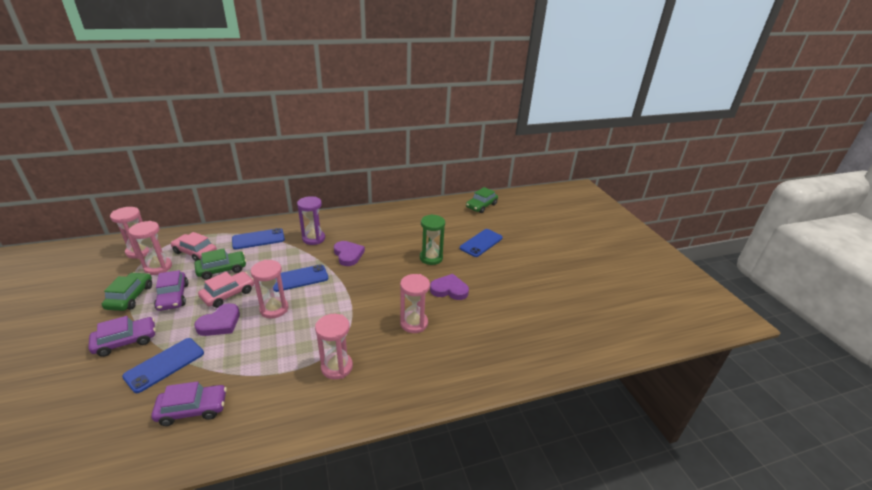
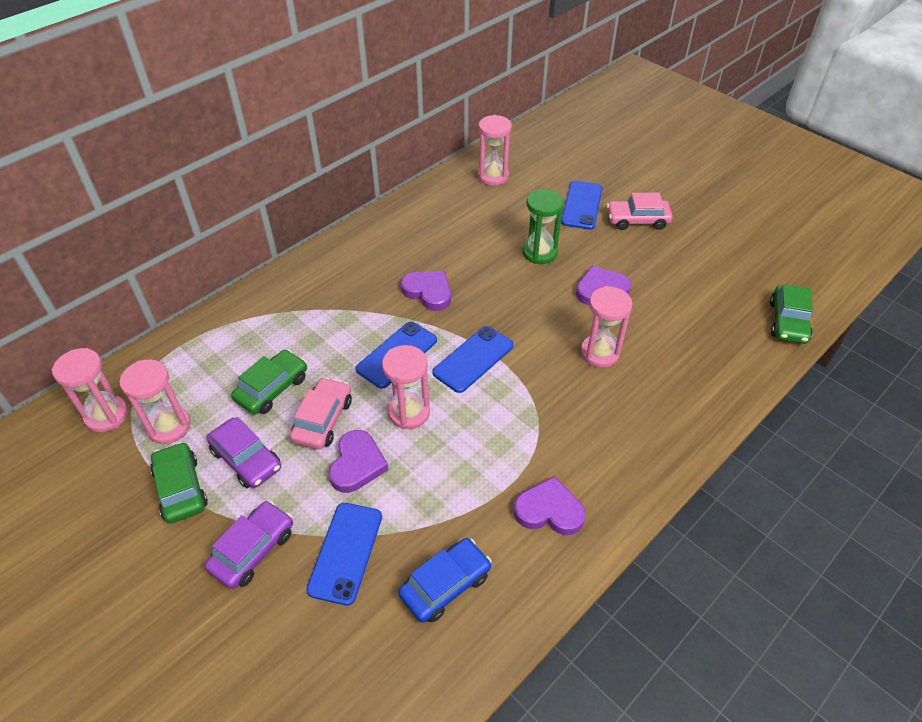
camera: 25 degrees left, 15 degrees up
purple car [151,381,227,426] -> blue car [398,538,491,623]
pink car [171,232,217,261] -> pink car moved to [607,192,673,230]
blue phone [232,228,285,250] -> blue phone moved to [432,326,513,393]
purple hourglass [297,196,325,245] -> none
pink hourglass [315,314,353,380] -> pink hourglass moved to [477,115,512,186]
green car [466,187,498,213] -> green car moved to [770,284,813,344]
none -> purple heart [514,476,586,535]

